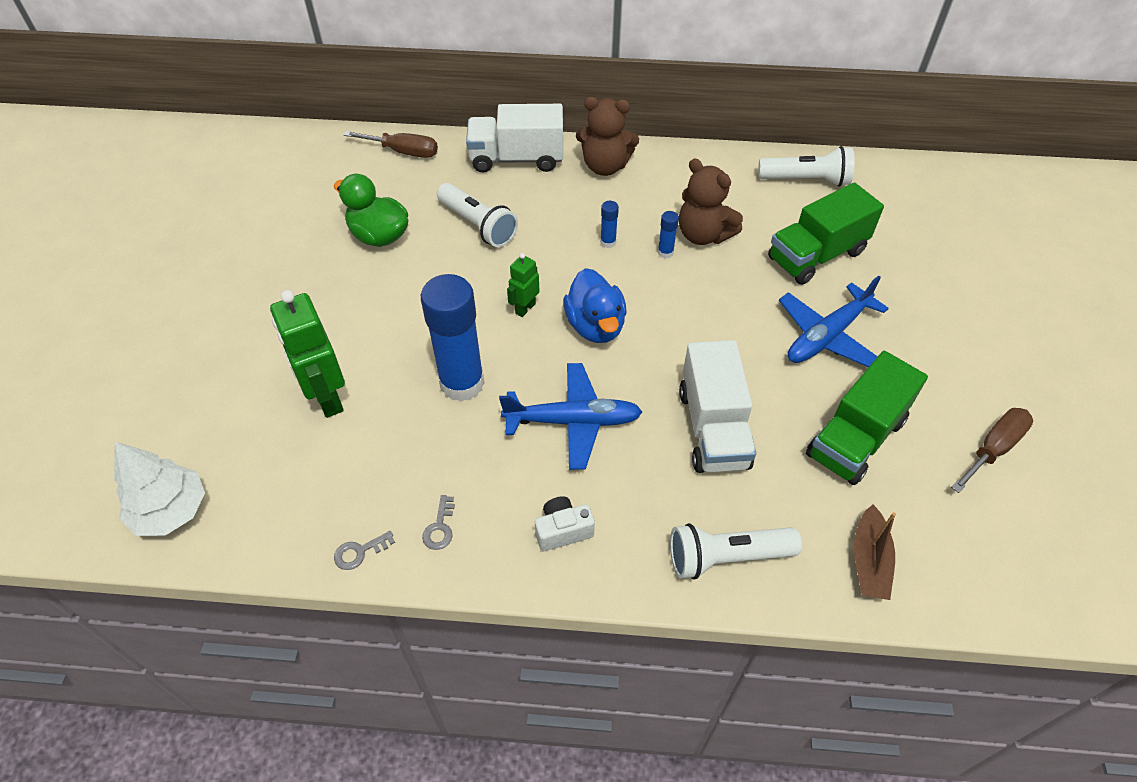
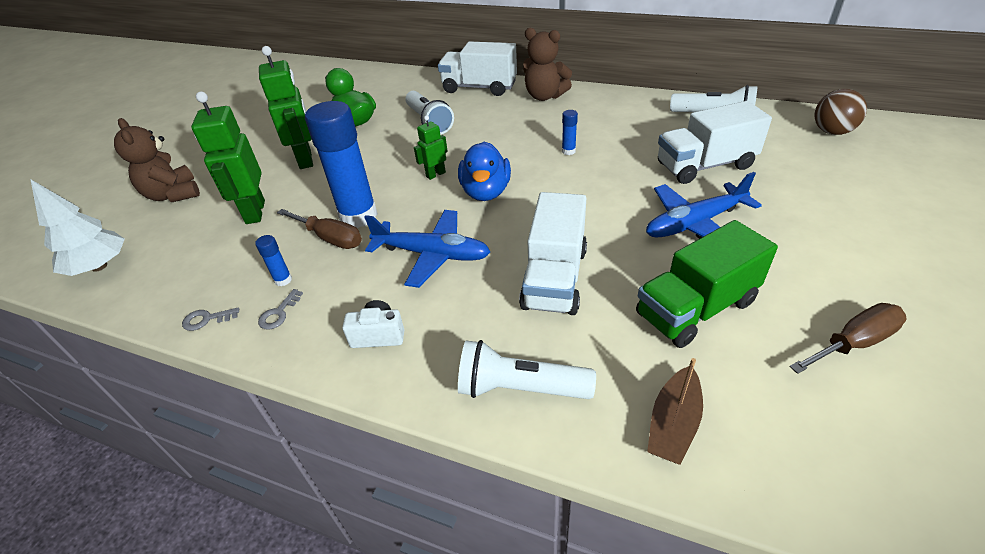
camera: 20 degrees right, 10 degrees down
brown screwdriver [344,131,438,158] -> brown screwdriver moved to [277,209,362,249]
blue glue stick [600,201,619,248] -> blue glue stick moved to [255,235,292,286]
brown teddy bear [679,159,743,245] -> brown teddy bear moved to [114,118,200,202]
green truck [768,182,884,285] -> white truck [658,101,772,184]
none -> green robot [259,46,313,169]
none -> brown ball [814,89,867,135]

